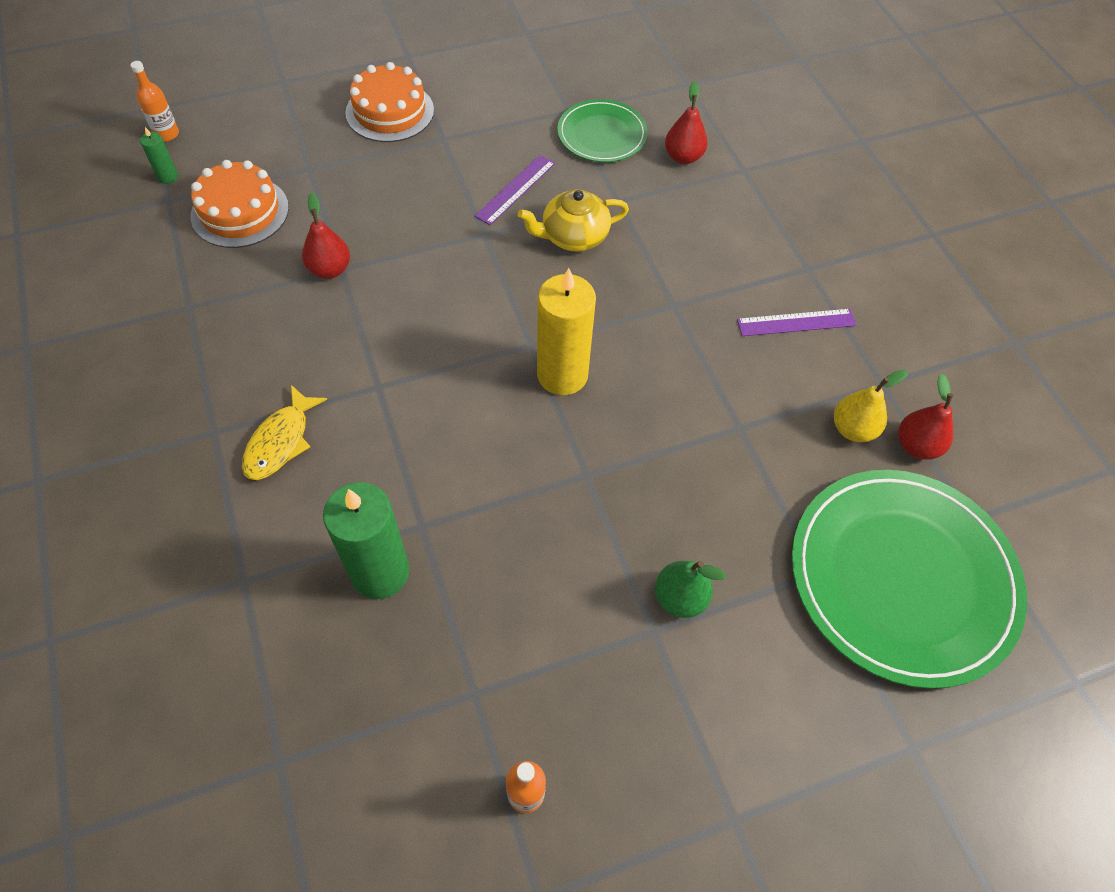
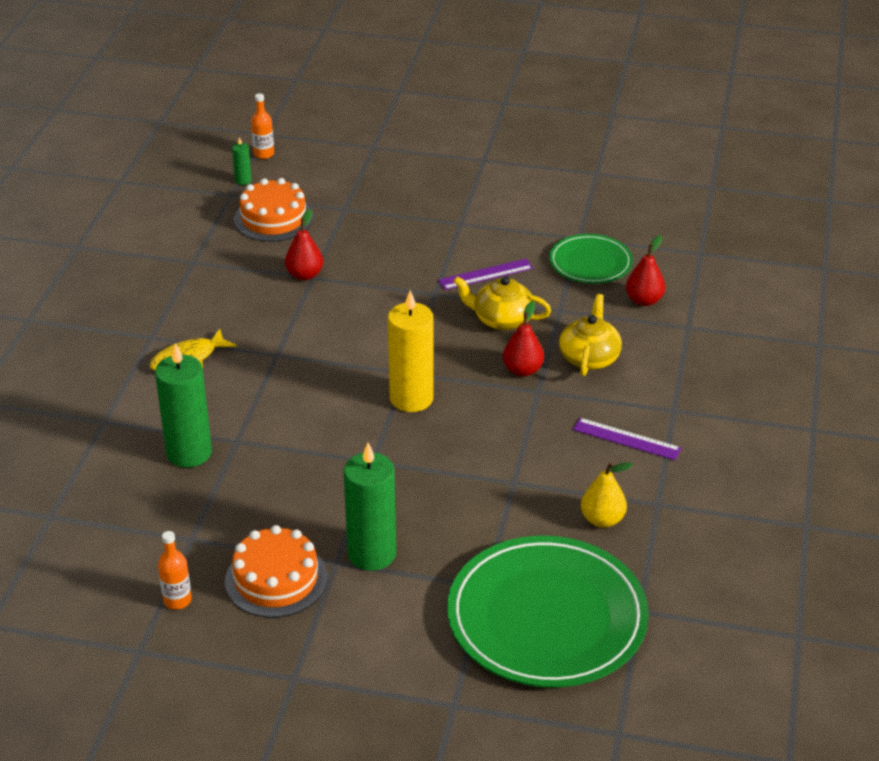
camera: 35 degrees right, 20 degrees down
orange cake [345,62,434,142] -> orange cake moved to [225,525,327,618]
green pear [655,561,726,618] -> green candle [344,443,396,571]
red pear [898,374,953,460] -> red pear moved to [503,301,544,377]
none -> yellow teapot [559,294,622,376]

